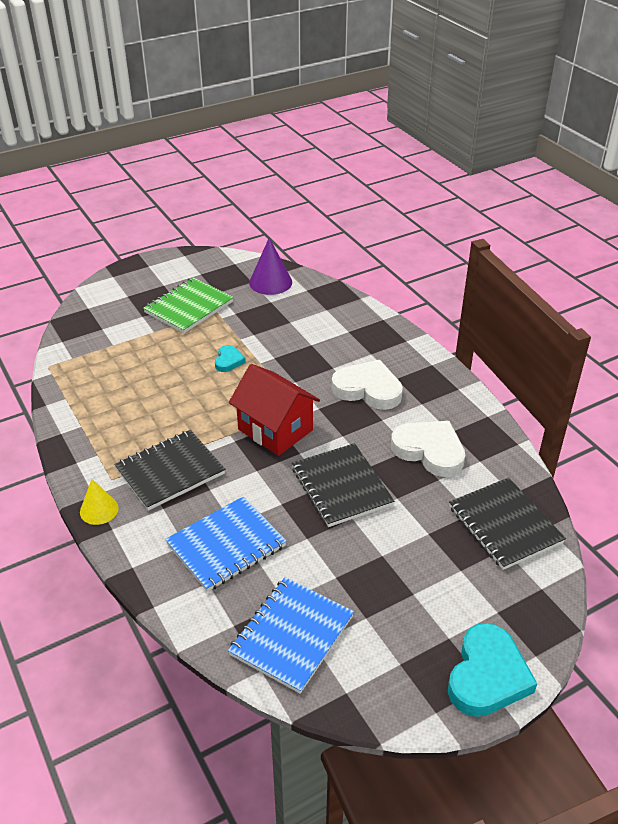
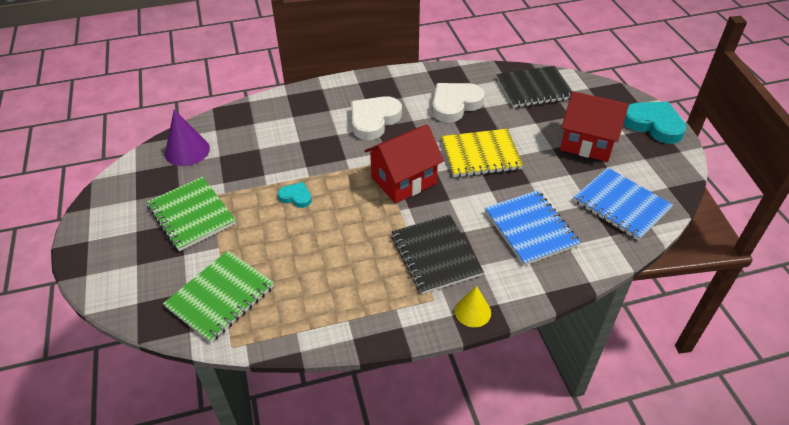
camera: 75 degrees left, 5 degrees up
black notebook [292,443,394,527] -> yellow notebook [441,129,524,178]
none -> green notebook [163,251,274,343]
none -> red house [560,91,629,162]

